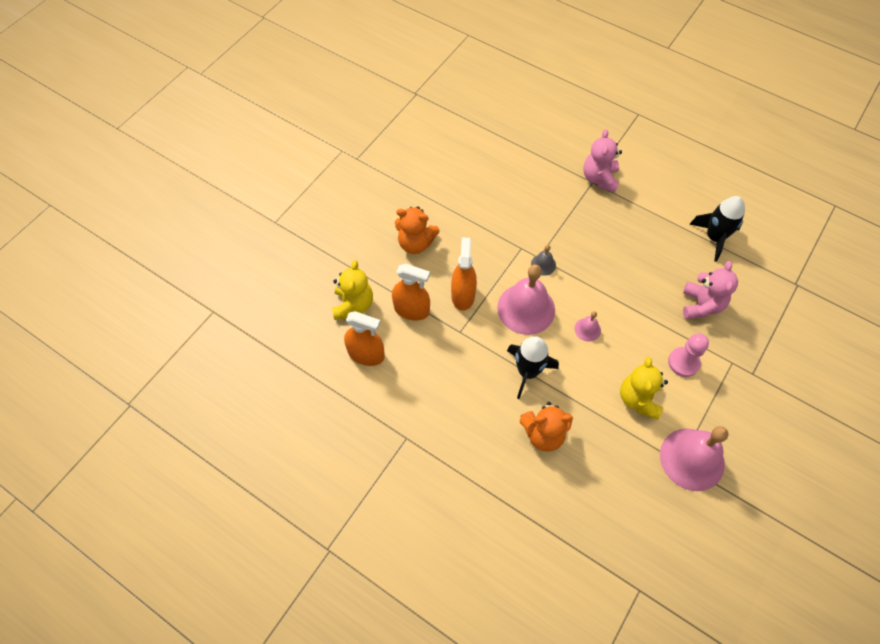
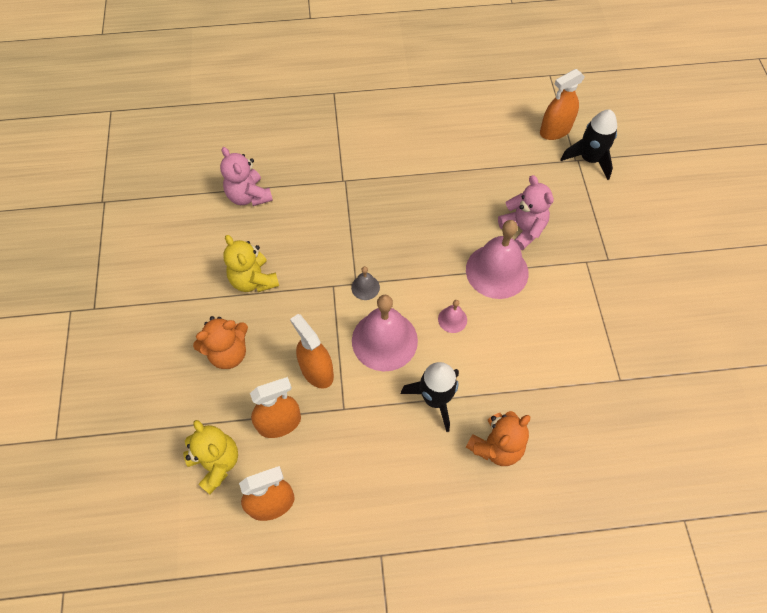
camera: 40 degrees left, 0 degrees up
pink teddy bear [583,129,622,193] -> pink teddy bear moved to [220,147,273,206]
yellow teddy bear [620,357,668,420] -> yellow teddy bear moved to [223,235,279,292]
pink bell [660,426,728,491] -> pink bell moved to [466,220,529,299]
pink pawn [668,333,709,377] -> none
black rocket [689,196,745,262] -> black rocket moved to [560,110,617,180]
none -> orange spray bottle [540,69,585,140]

